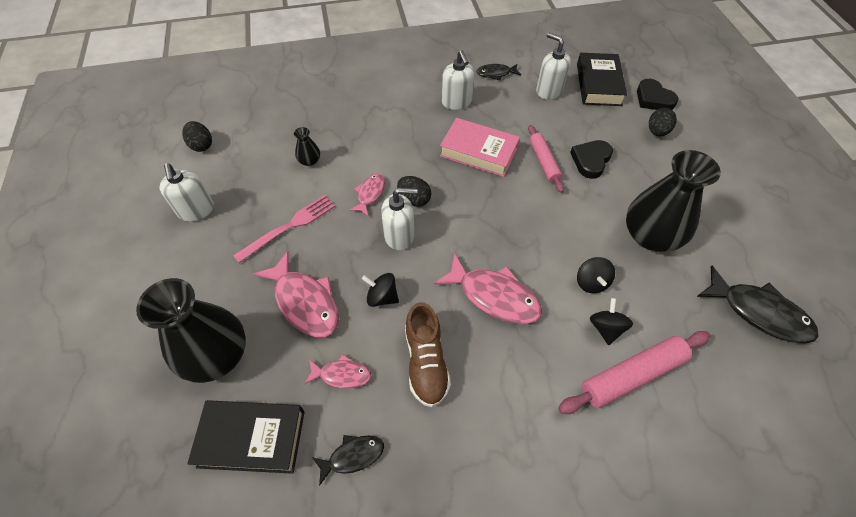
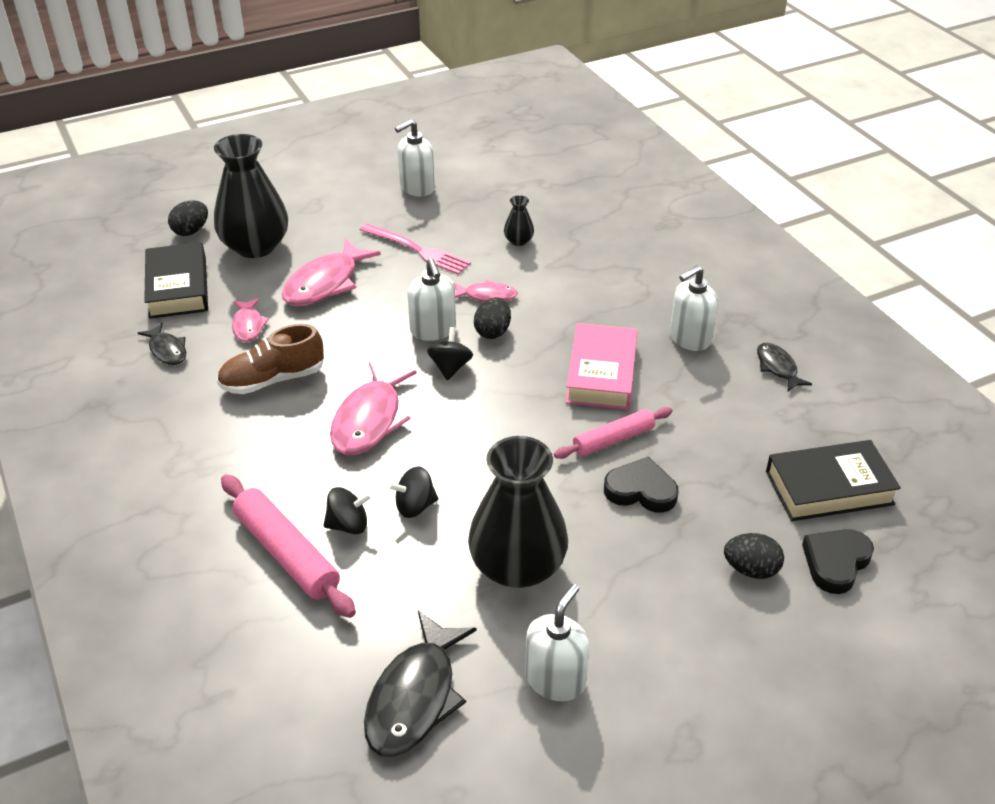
camera: 75 degrees right, 15 degrees down
black egg [182,121,212,152] -> black egg moved to [168,201,208,236]
black spinning top [362,273,399,307] -> black spinning top moved to [427,327,473,380]
white soap dispenser [536,33,571,100] -> white soap dispenser moved to [525,584,590,701]

